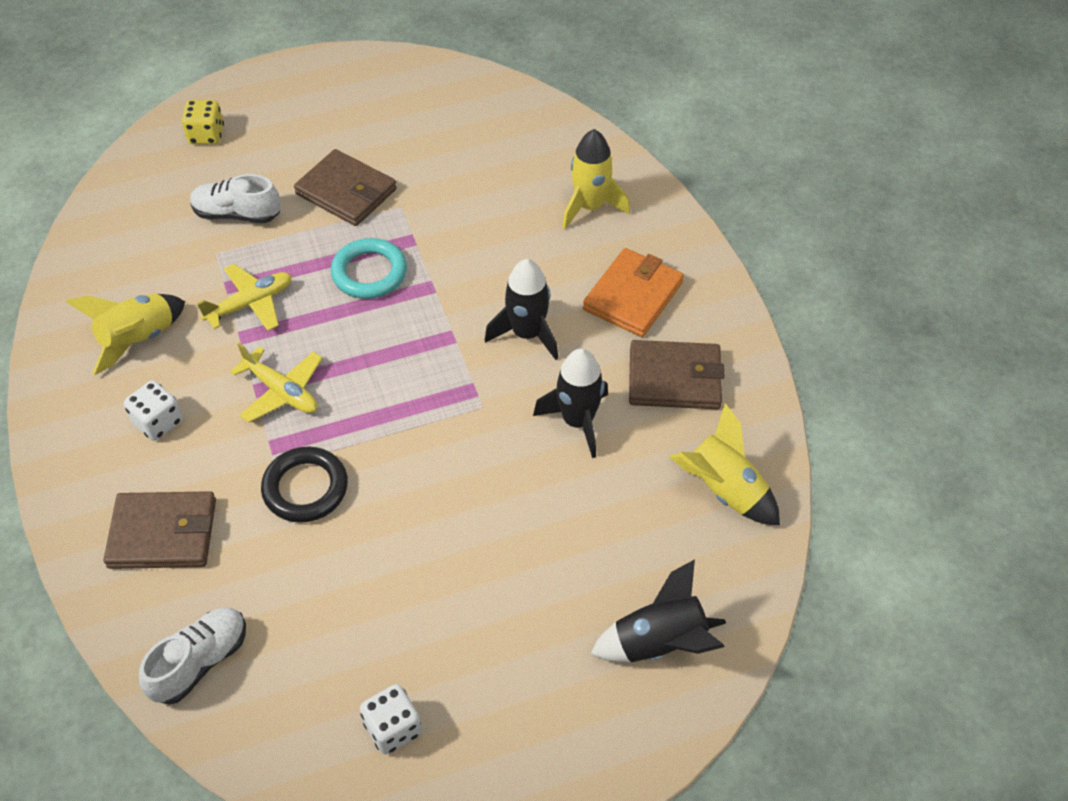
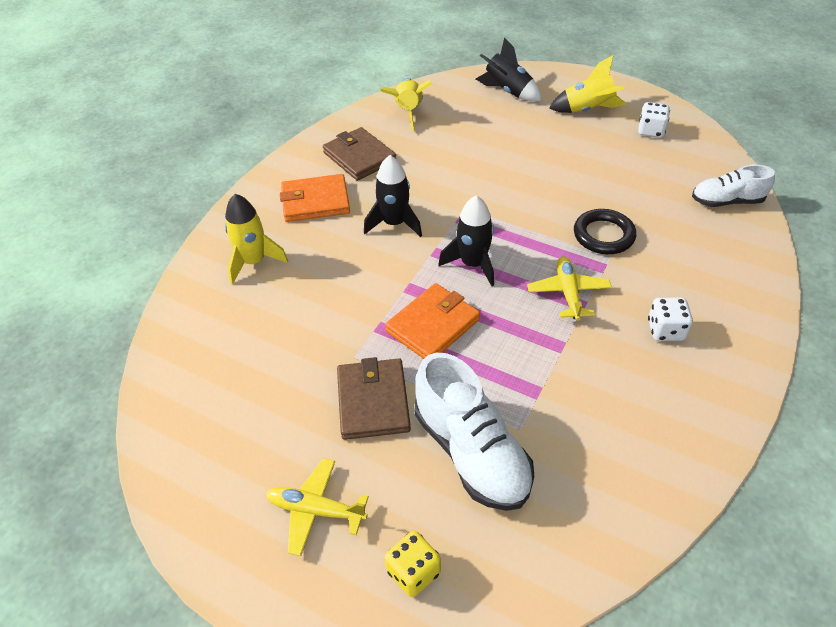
camera: 130 degrees left, 5 degrees down
yellow rocket [66,294,185,375] -> yellow rocket moved to [549,55,626,113]
brown wallet [104,491,216,569] -> none
white shoe [190,174,281,223] -> white shoe [415,353,534,511], size x1.63
yellow plane [197,264,292,331] -> yellow plane moved to [266,458,369,556]
turquoise ring [331,238,407,299] -> orange wallet [385,283,480,359]
black rocket [533,348,608,458] -> black rocket moved to [438,195,494,286]

